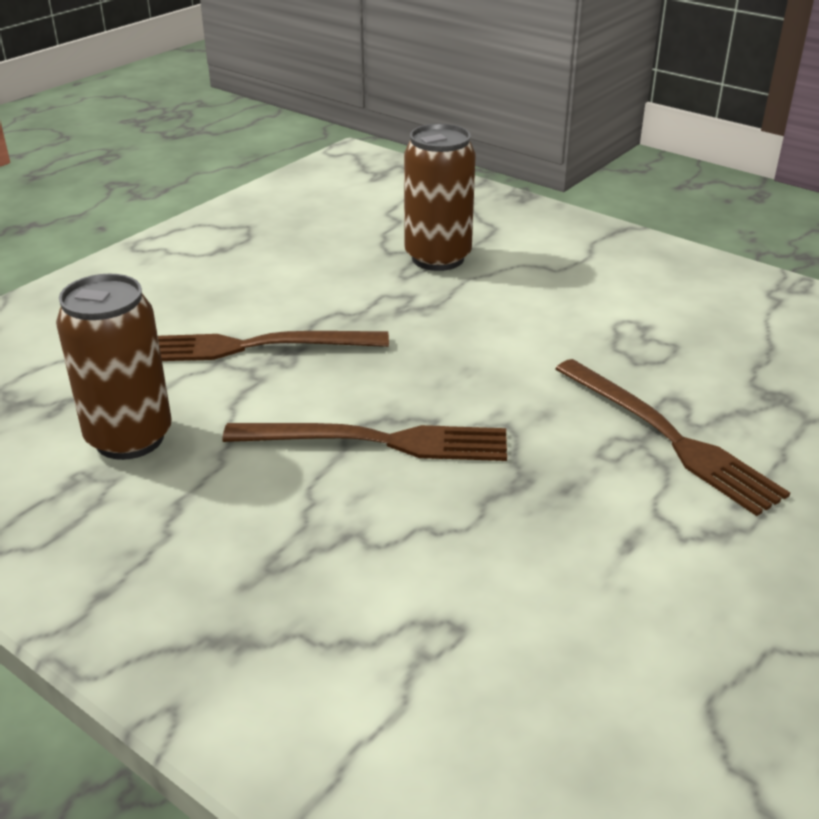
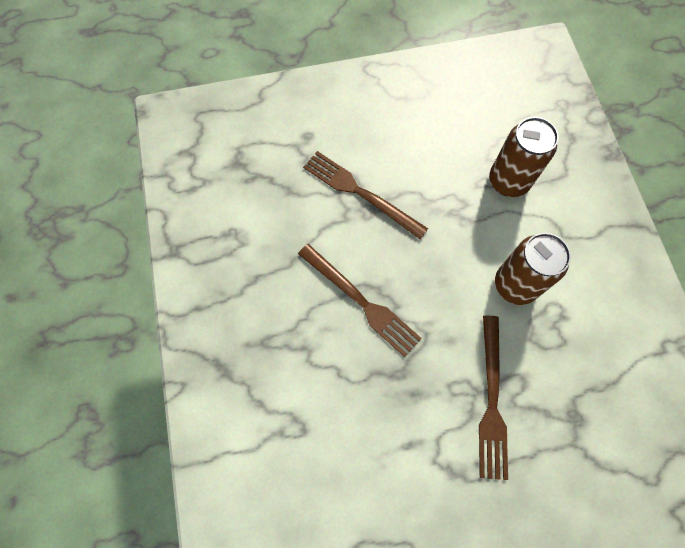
camera: 40 degrees right, 35 degrees up
brown can [56,274,172,460] -> brown can moved to [495,233,571,305]

